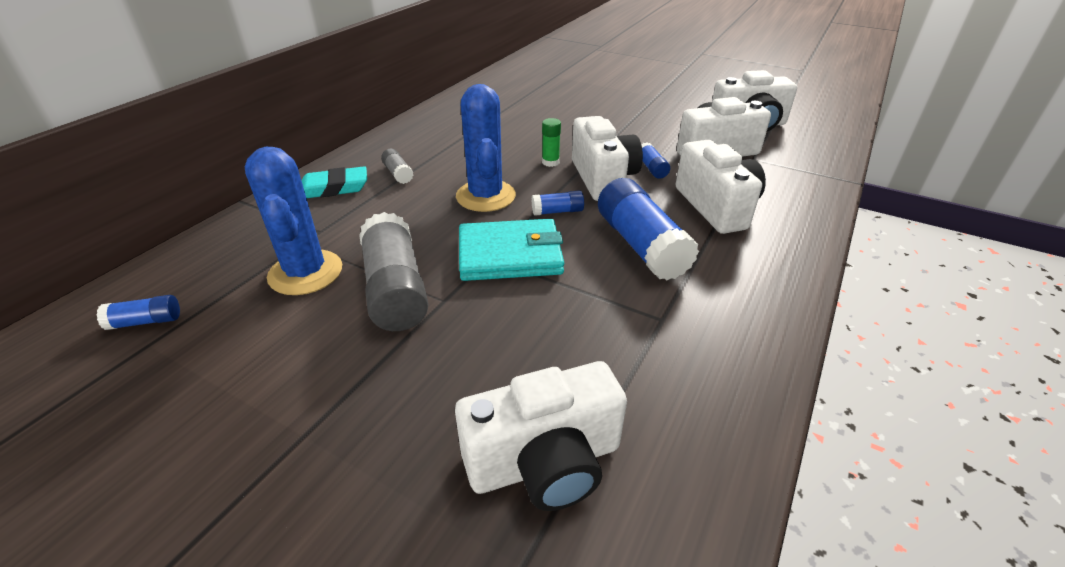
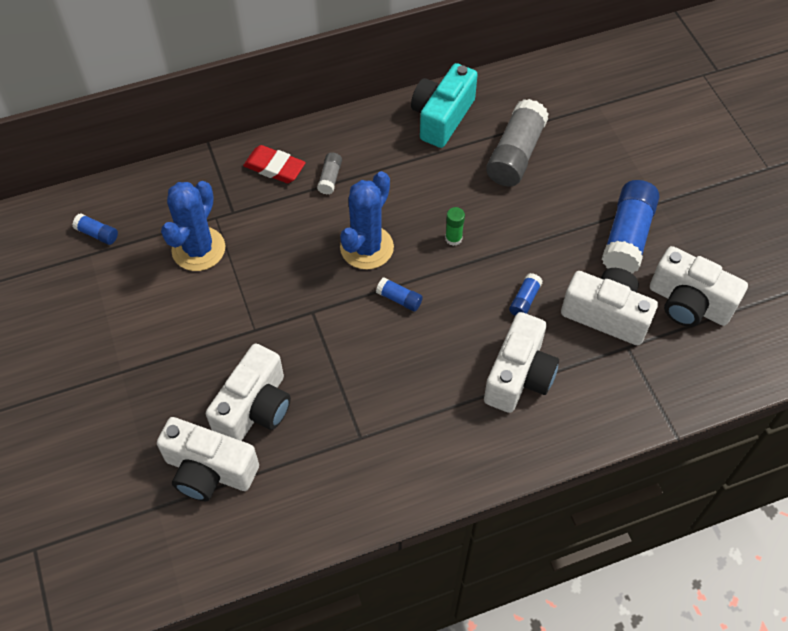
camera: 40 degrees right, 20 degrees up
turquoise eraser [301,166,367,198] -> red eraser [243,145,306,183]
grey glue stick [359,212,428,331] -> grey glue stick moved to [486,99,549,186]
turquoise wallet [459,219,564,281] -> none
white camera [572,116,643,201] -> white camera moved to [206,344,291,441]
blue glue stick [598,178,699,281] -> blue glue stick moved to [602,180,659,273]
none -> turquoise camera [411,63,478,148]

